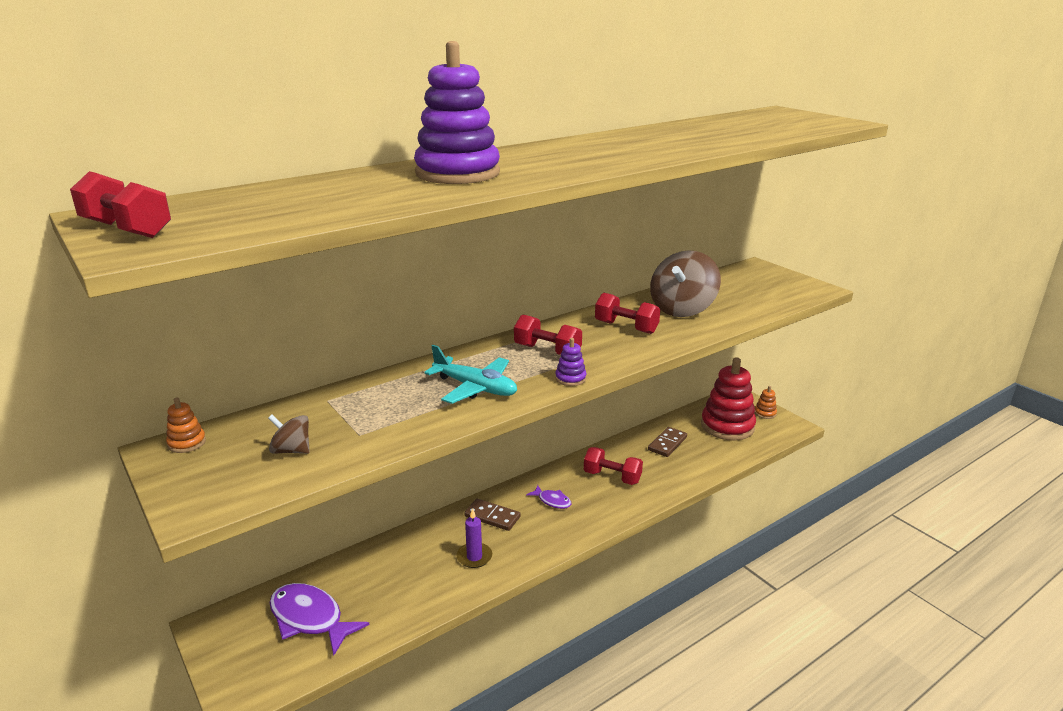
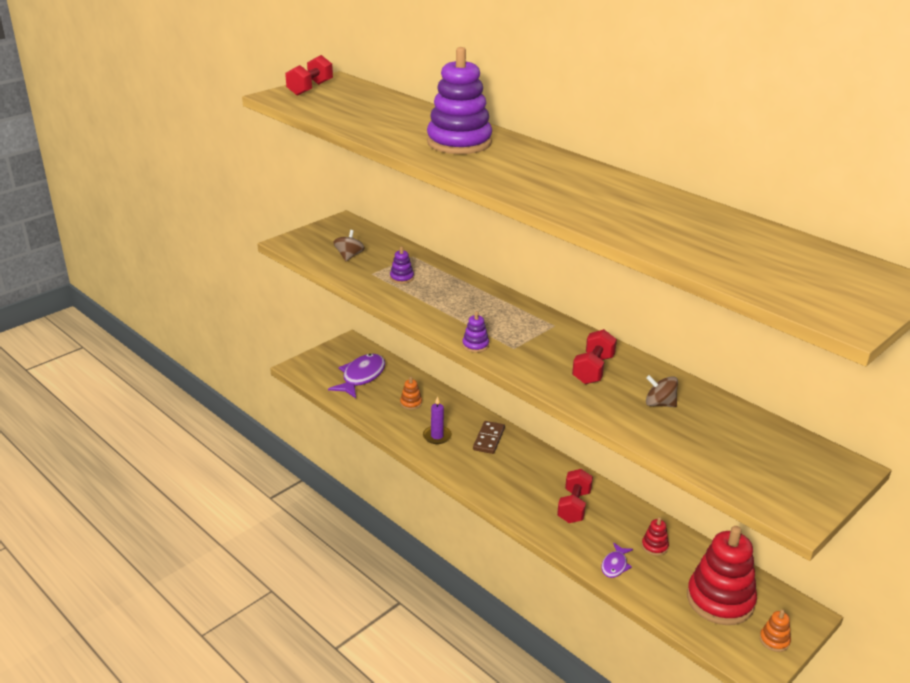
camera: 80 degrees right, 5 degrees up
orange stacking toy [166,397,206,453] -> orange stacking toy moved to [400,377,422,410]
turquoise plane [424,345,517,404] -> none
red dumbbell [514,315,582,355] -> none
purple fish [526,485,572,509] -> purple fish moved to [601,543,633,578]
brown domino [648,427,687,457] -> red stacking toy [642,517,669,556]
brown spinning top [650,250,721,317] -> brown spinning top [646,375,678,407], size x0.50
none -> purple stacking toy [390,246,414,284]

